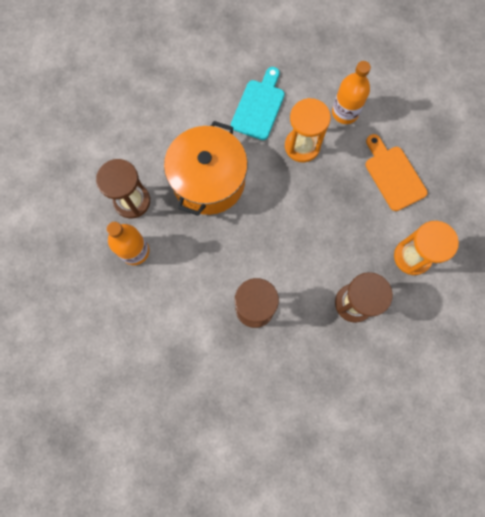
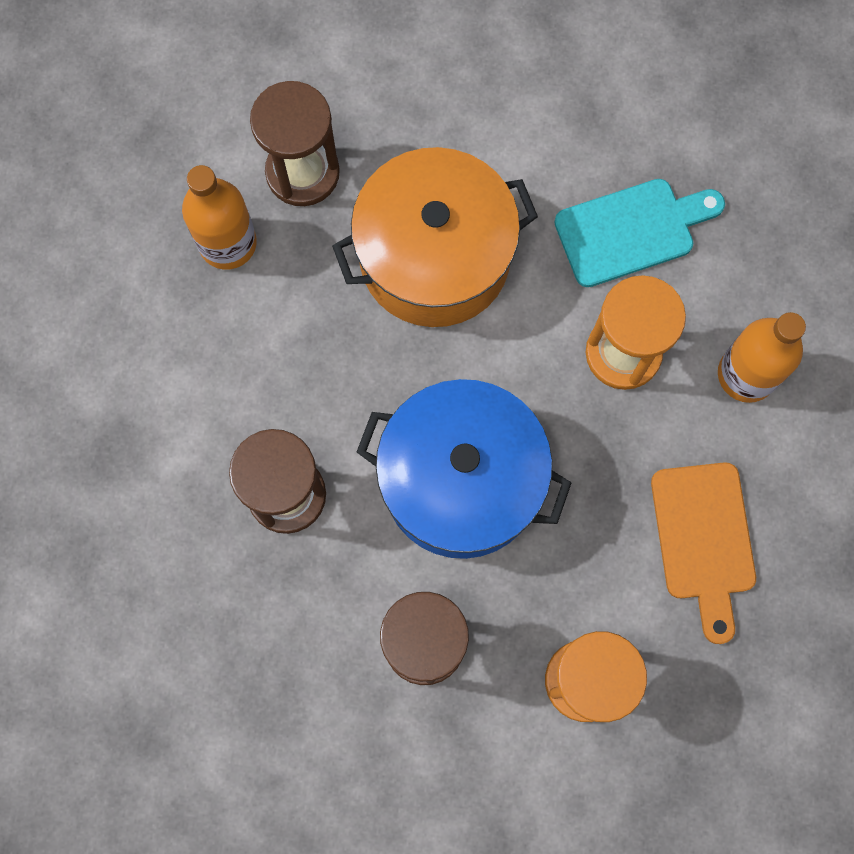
camera: 50 degrees right, 0 degrees up
orange cutting board [365,134,428,211] -> orange cutting board turned 150 degrees clockwise [651,462,756,644]
none -> blue pot [357,379,572,559]

